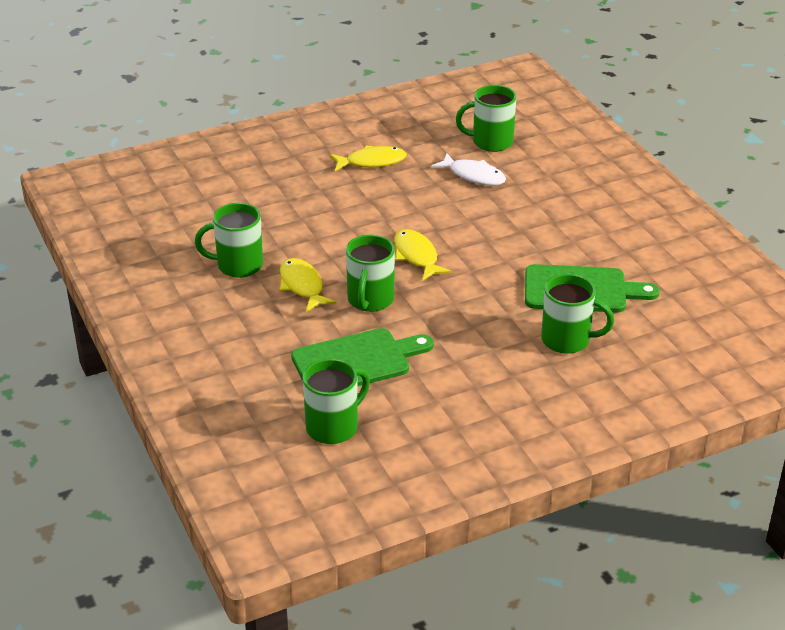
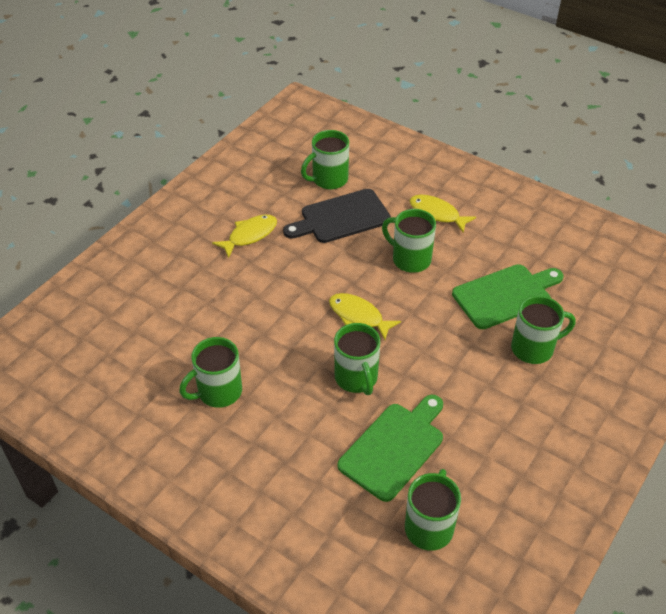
camera: 30 degrees left, 10 degrees up
yellow fish [279,258,337,312] -> yellow fish moved to [410,194,476,233]
white fish [431,153,506,186] -> black cutting board [283,189,391,243]
none -> green mug [382,209,436,273]

